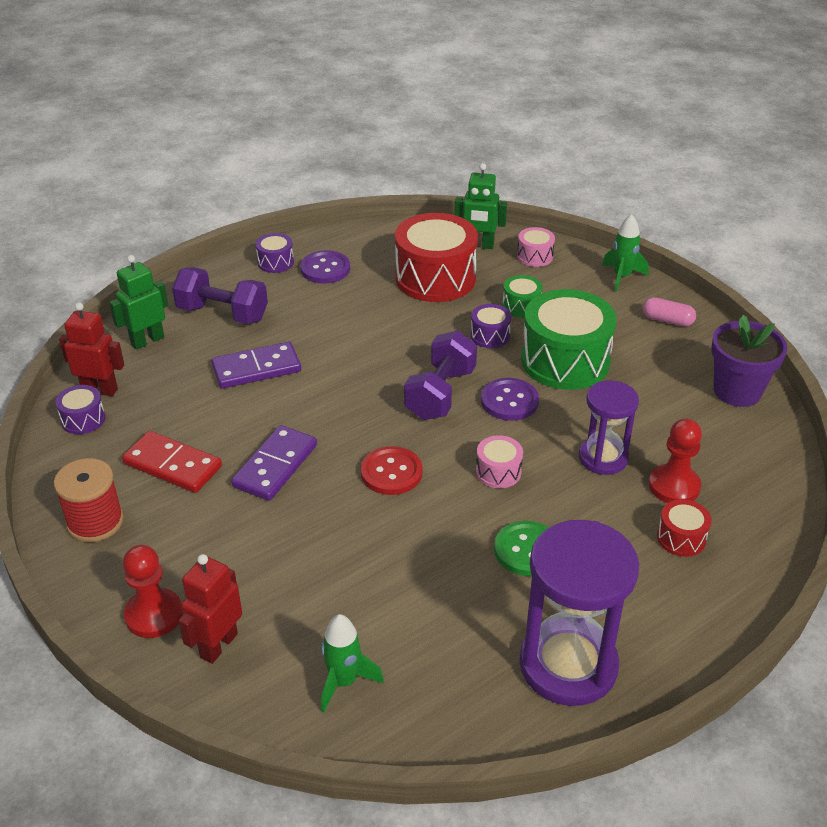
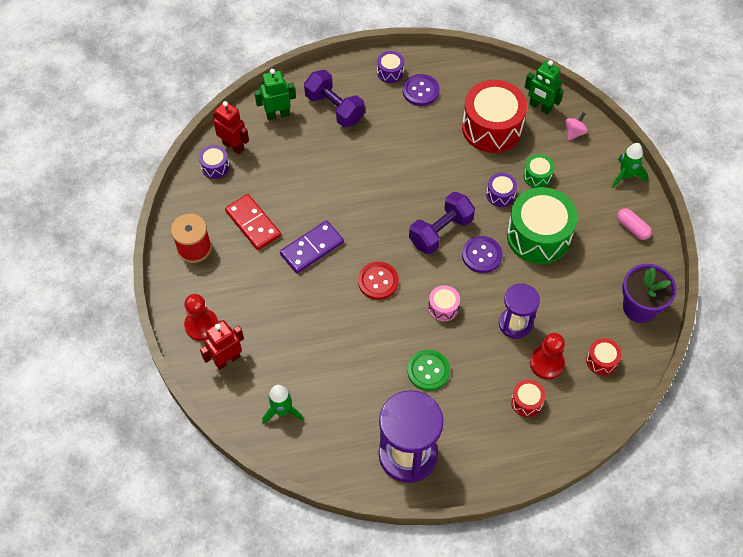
camera: 25 degrees right, 20 degrees up
purple domino [211,342,301,389] -> none
pink drum [517,227,555,267] -> pink spinning top [565,112,588,140]
none -> red drum [586,338,622,375]

